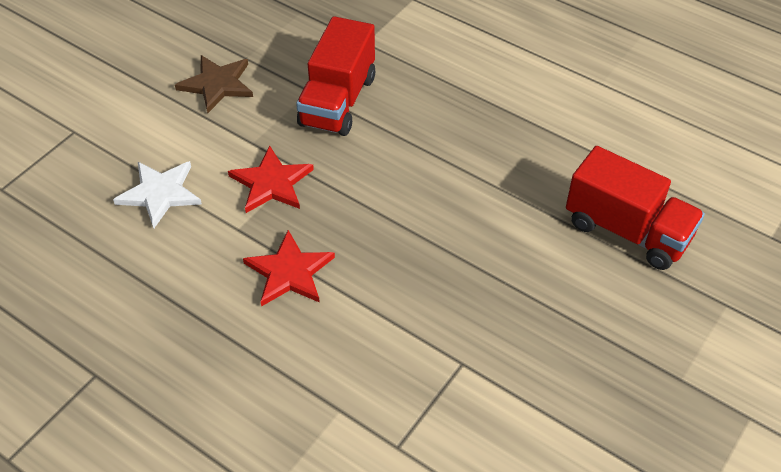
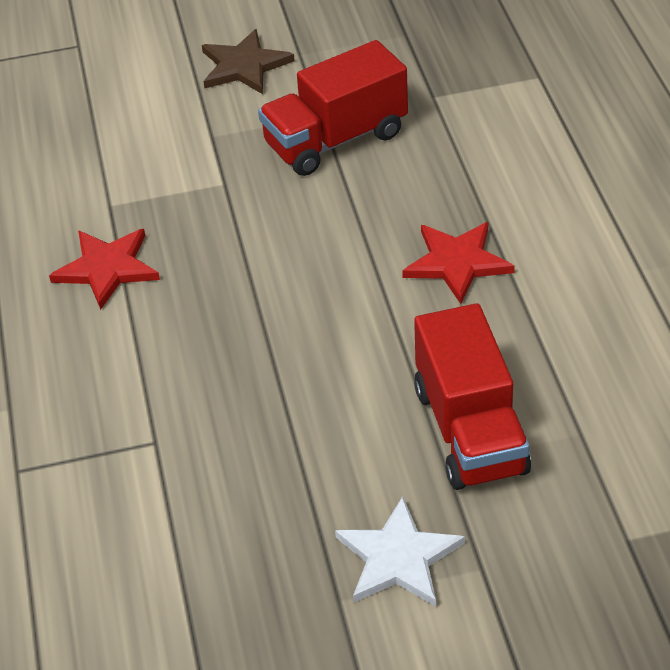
camera: 45 degrees right, 5 degrees down
white star [113,161,202,229] -> white star moved to [335,496,465,607]
red star [228,146,314,213] -> red star moved to [402,222,515,304]

